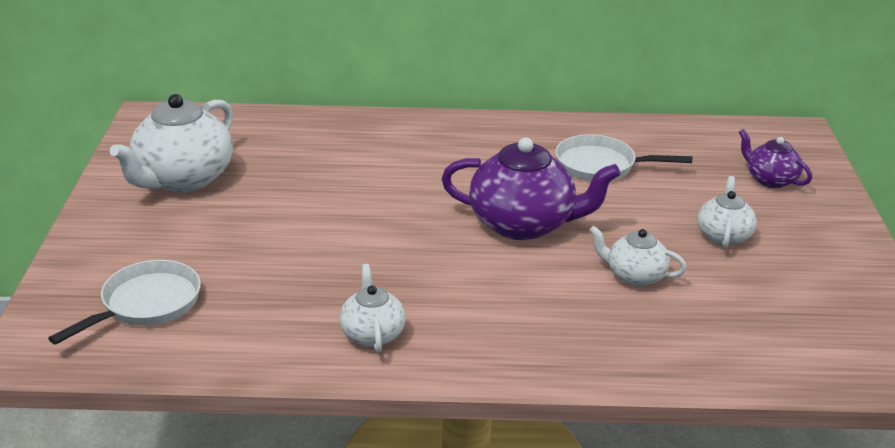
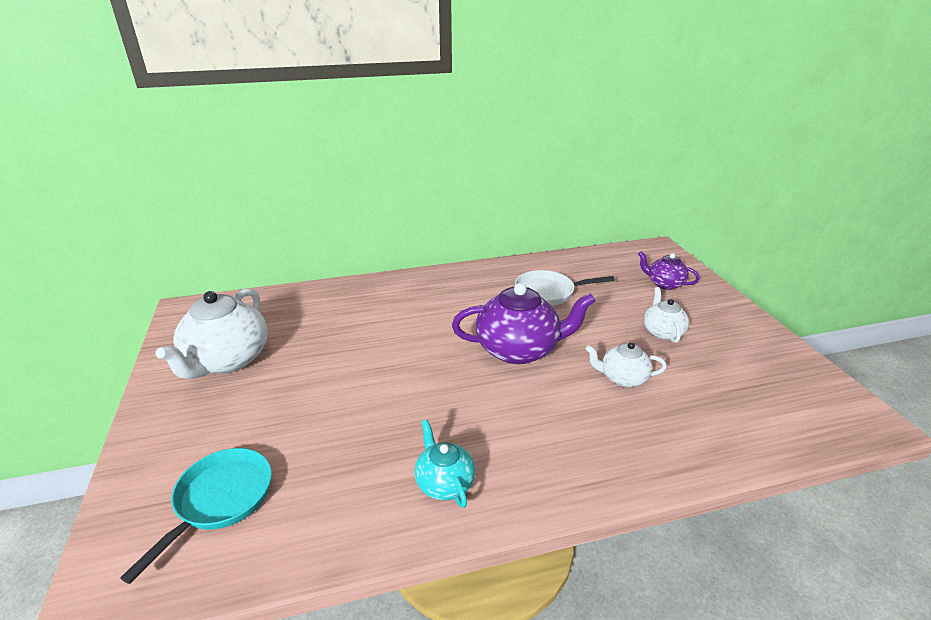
camera: 15 degrees left, 0 degrees up
white pan [48,260,201,345] -> turquoise pan [120,448,272,584]
white teapot [340,264,406,353] -> turquoise teapot [414,420,475,508]

